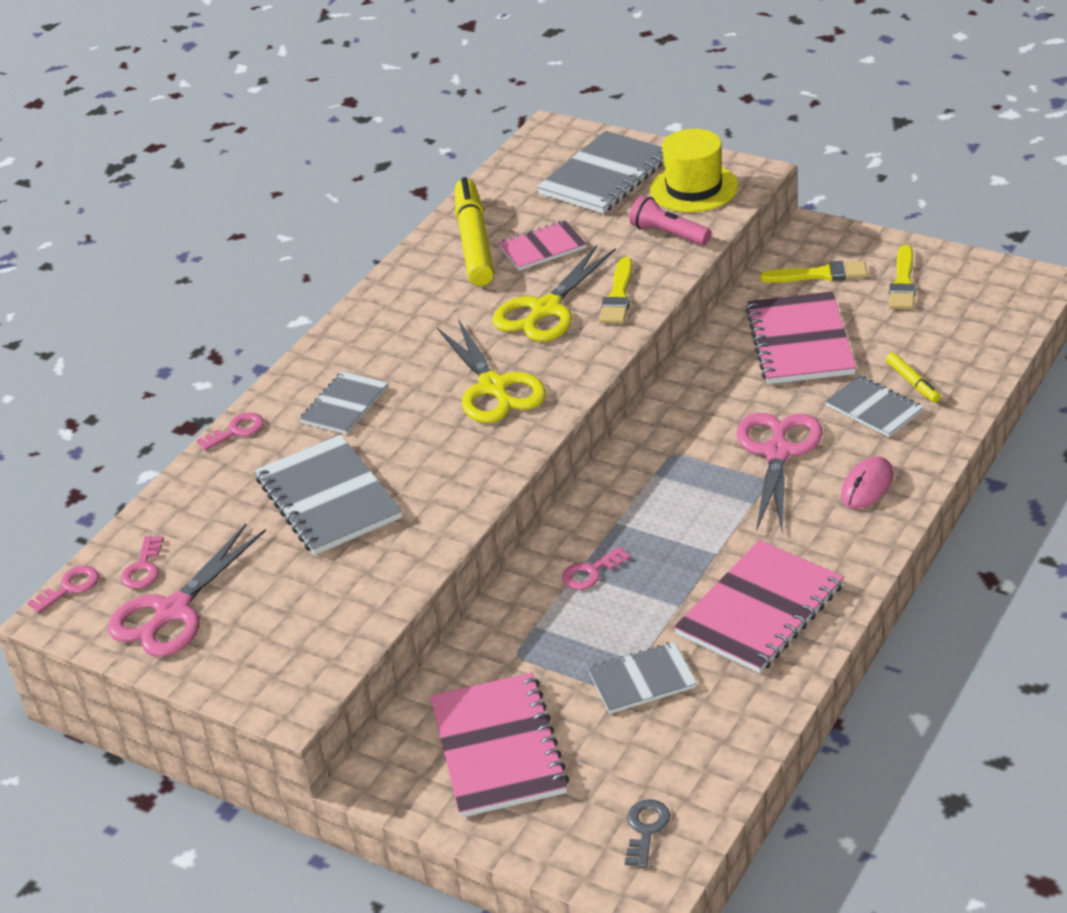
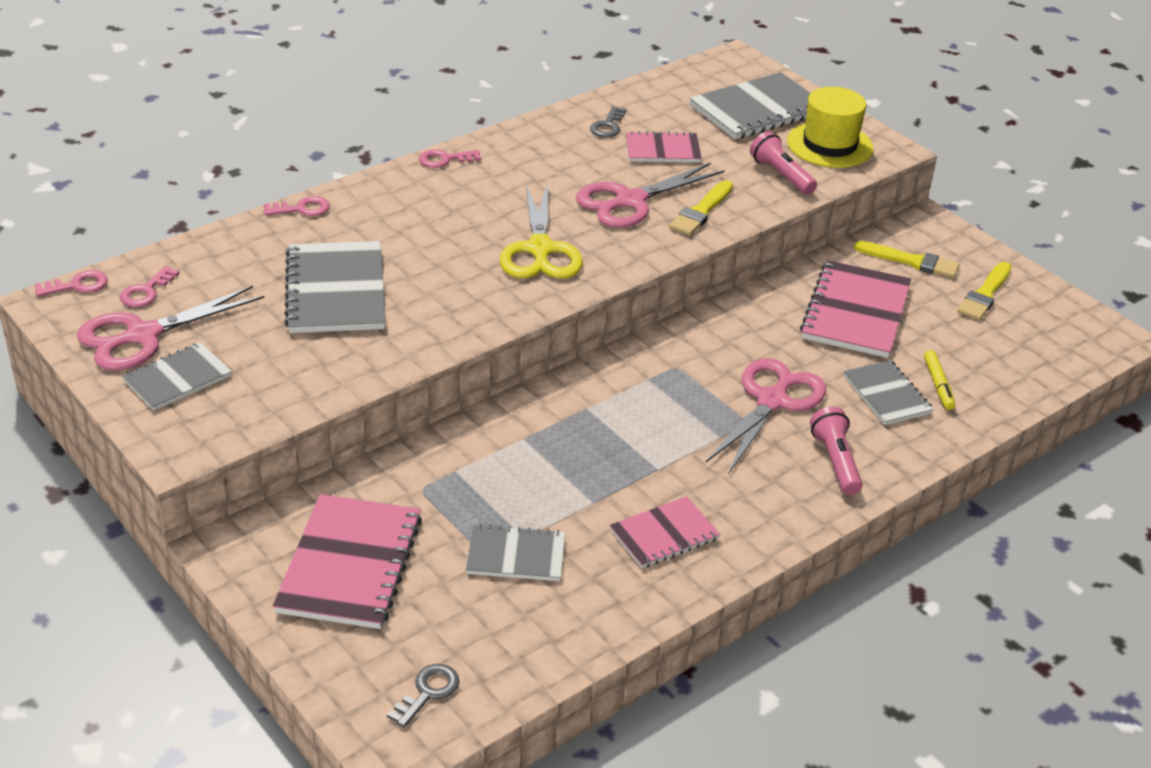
camera: 15 degrees right, 0 degrees up
grey notebook [299,371,388,434] -> grey notebook moved to [122,342,232,411]
yellow marker [455,177,494,286] -> grey key [590,106,627,138]
yellow scissors [493,245,616,342] -> pink scissors [575,163,725,228]
pink key [562,546,631,590] -> pink key moved to [419,150,481,168]
pink notebook [674,540,844,674] -> pink notebook [610,496,720,568], size x0.60
pink mouse [841,457,894,509] -> pink flashlight [810,407,863,495]

